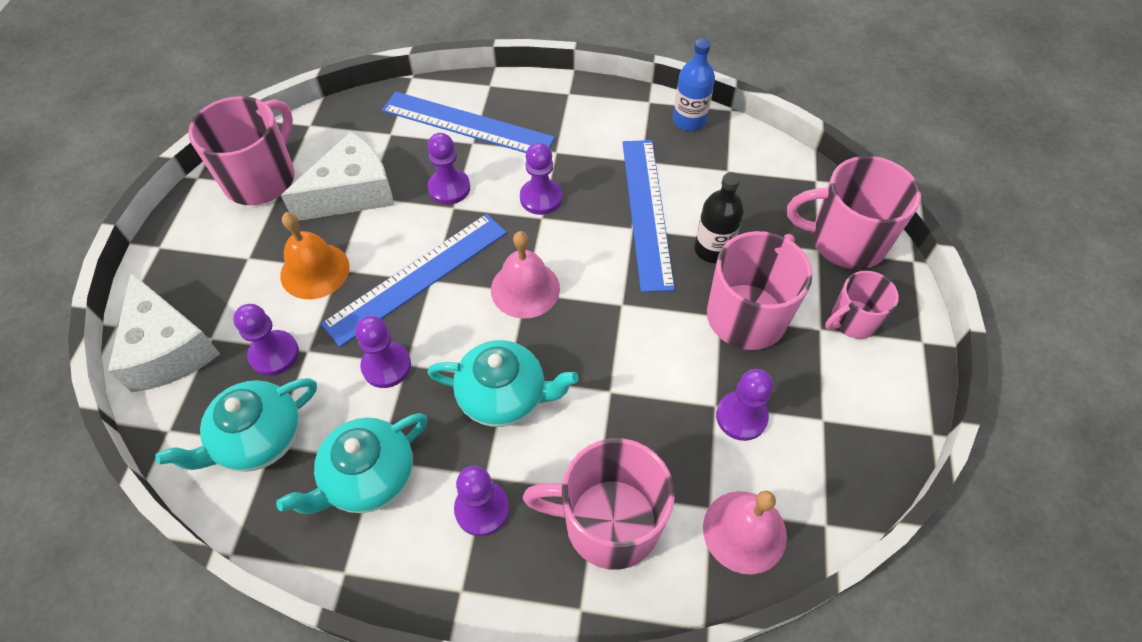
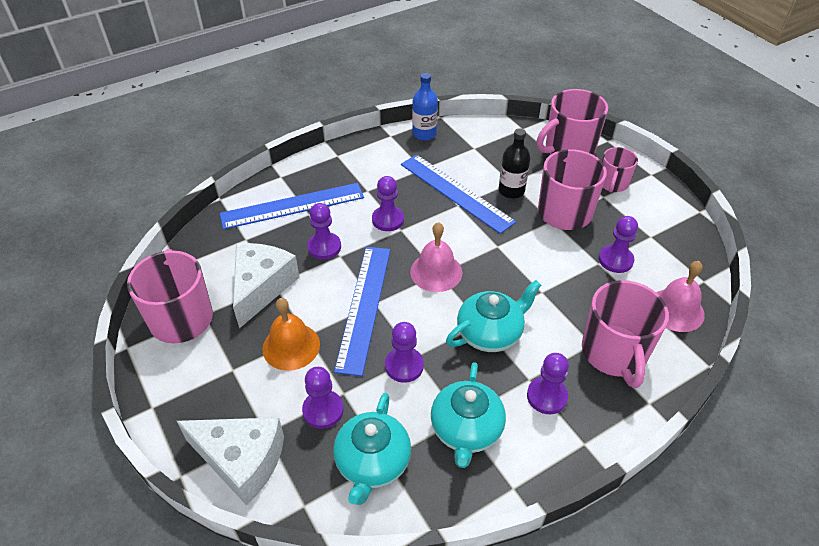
camera: 40 degrees left, 10 degrees down
pink mug [523,438,675,570] -> pink mug turned 60 degrees counterclockwise [582,280,669,388]

